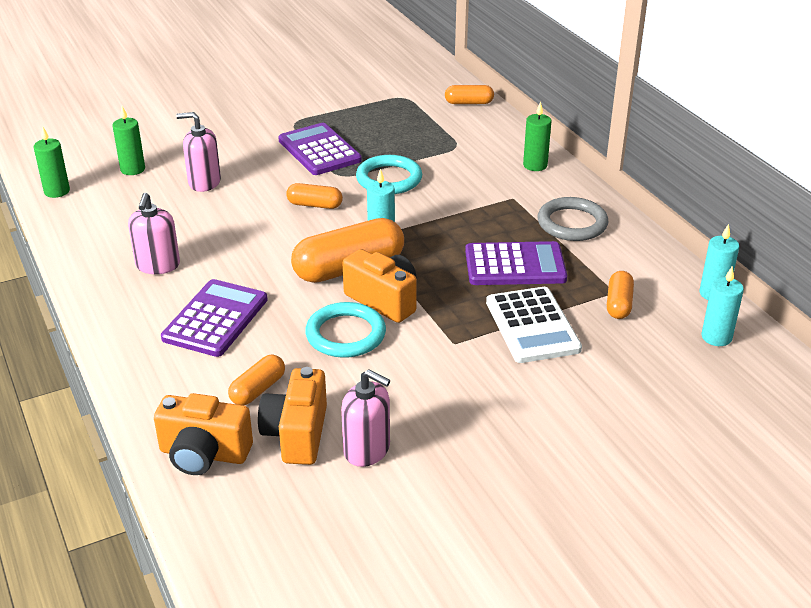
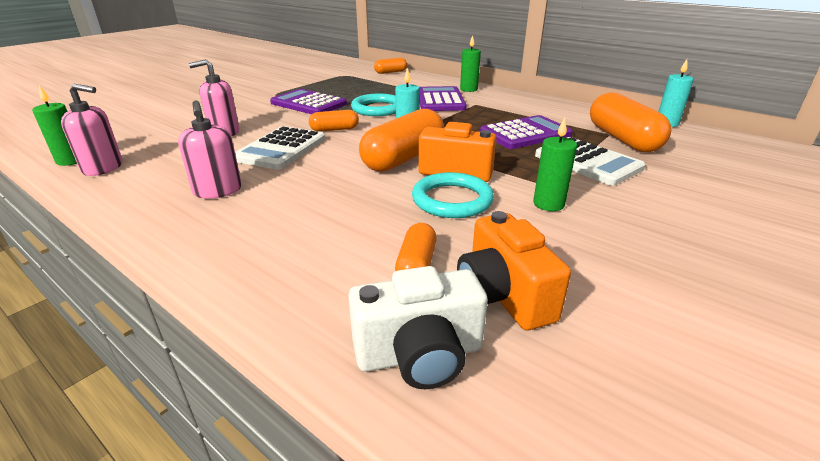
camera: 25 degrees left, 5 degrees down
green candle [112,106,145,175] -> green candle moved to [533,117,577,211]
orange camera [154,393,253,475] -> white camera [348,266,488,389]
purple calculator [161,279,268,357] -> purple calculator moved to [419,86,467,111]
pink soap dispenser [341,369,390,467] -> pink soap dispenser moved to [61,83,123,176]
grey ring [538,197,608,241] -> none
orange capsule [607,271,634,319] -> orange capsule [590,92,672,152], size x1.91
turquoise candle [702,267,744,346] -> none
none -> white calculator [235,126,326,170]

